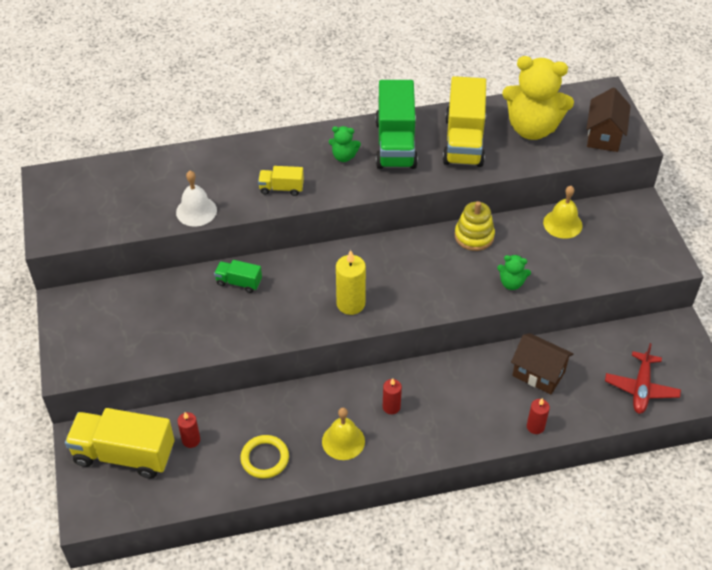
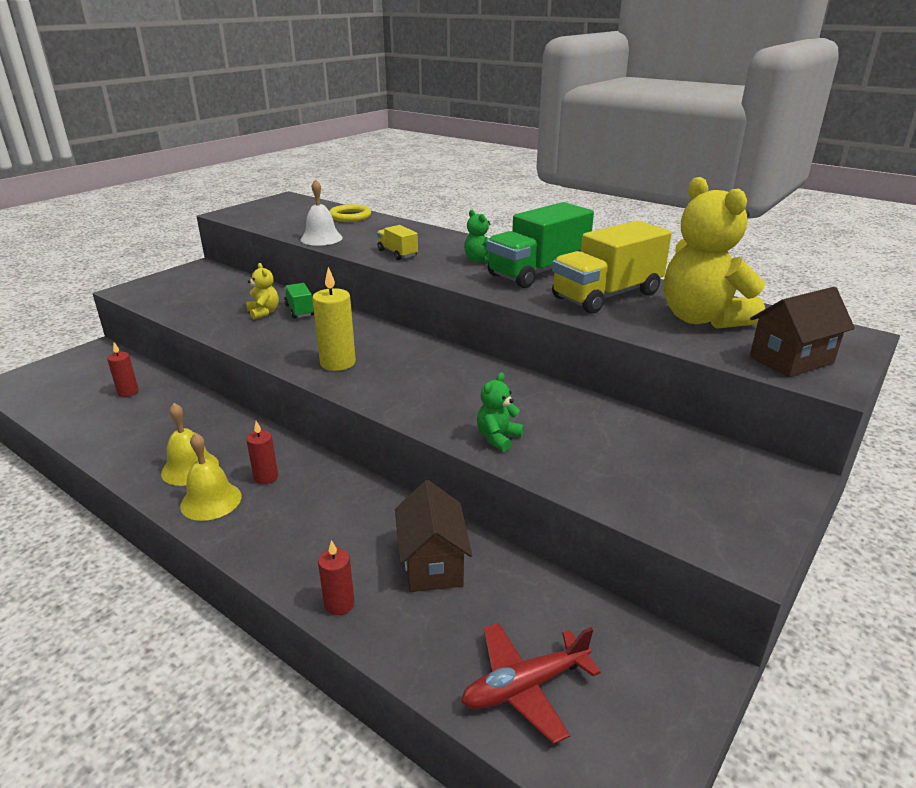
camera: 50 degrees right, 20 degrees down
yellow truck [65,408,175,479] -> none
yellow ring [240,435,289,479] -> yellow ring moved to [329,204,371,222]
yellow stacking toy [455,201,495,251] -> none
green teddy bear [497,255,531,290] -> green teddy bear turned 60 degrees clockwise [477,373,524,452]
yellow bell [543,186,583,239] -> yellow bell moved to [180,433,241,521]
none -> yellow teddy bear [246,263,279,319]

